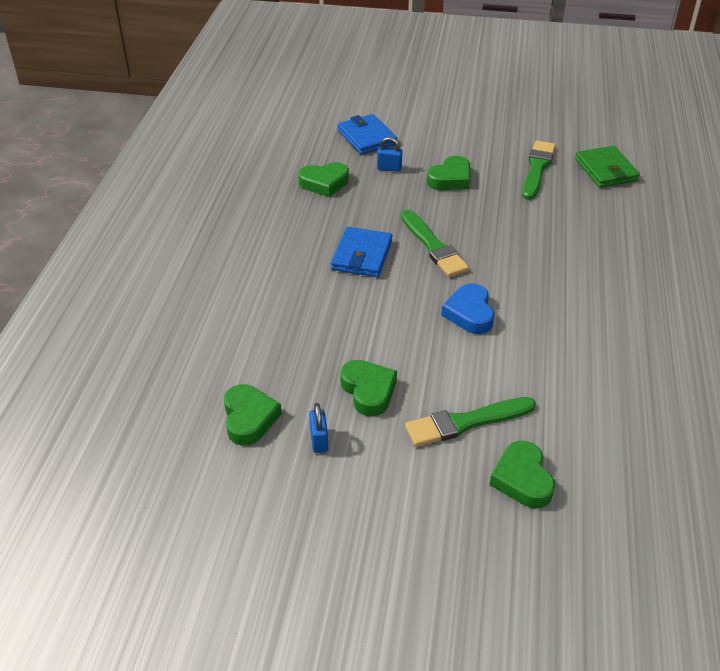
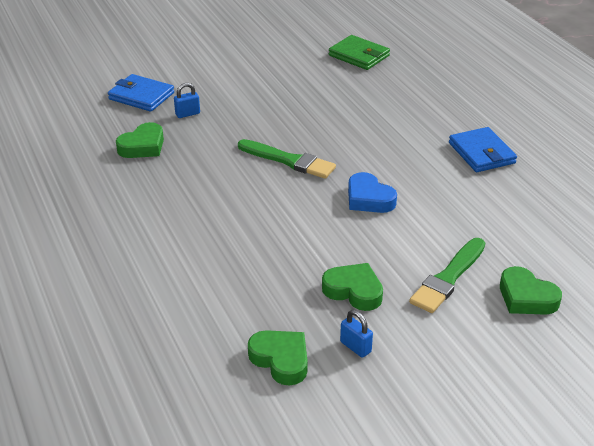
camera: 35 degrees left, 5 degrees down
blue wallet [331,227,392,277] -> blue wallet moved to [449,127,517,172]
green heart [427,156,470,190] -> none
green brush [522,141,556,200] -> none

